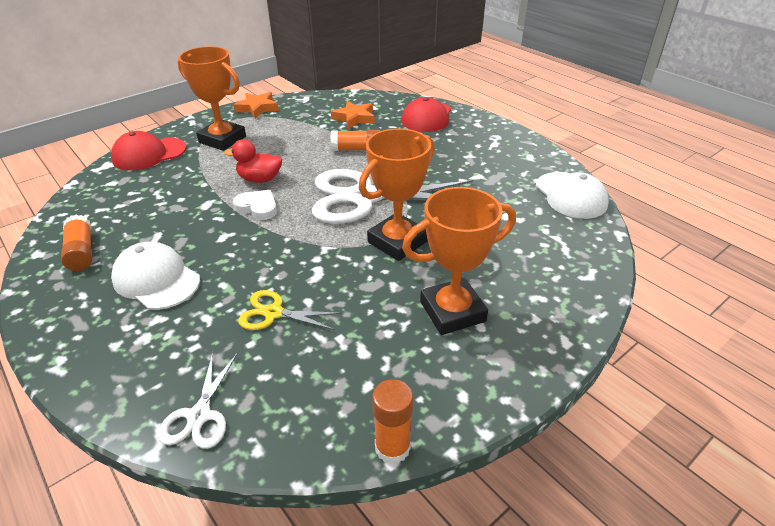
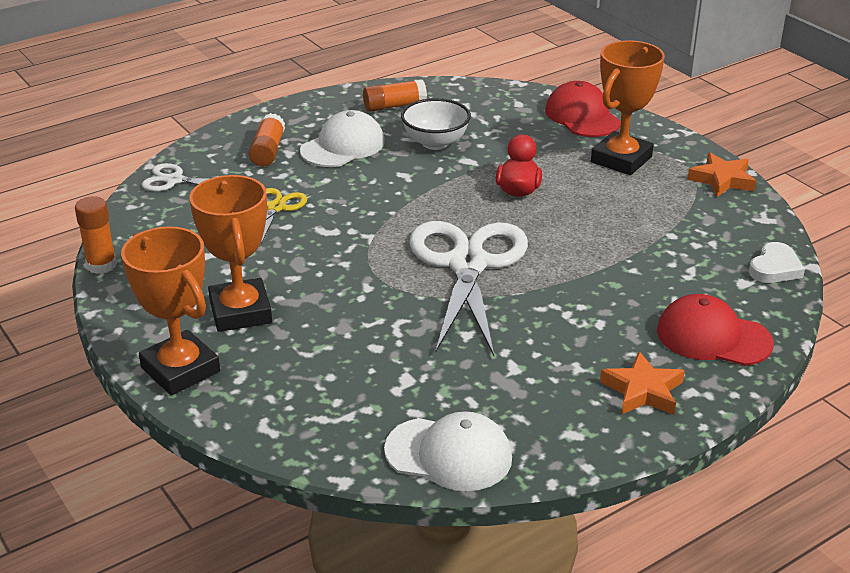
camera: 95 degrees right, 5 degrees down
white heart [233,190,277,220] -> white heart moved to [749,242,805,283]
orange star [331,101,375,129] -> orange star moved to [600,352,685,415]
orange glue stick [331,130,380,151] -> orange glue stick moved to [249,113,285,166]
orange trophy [359,128,434,261] -> orange trophy moved to [121,226,220,395]
white cap [536,172,609,219] -> white cap turned 150 degrees counterclockwise [384,411,512,491]
none -> white bowl [401,98,471,150]

